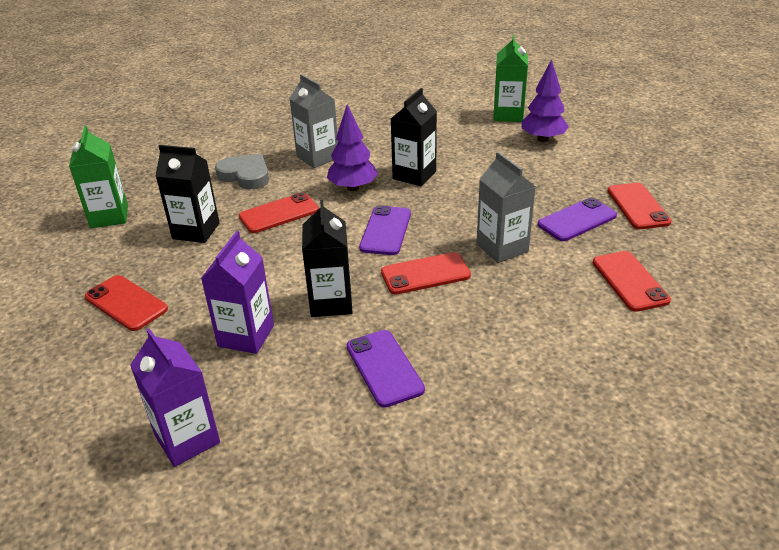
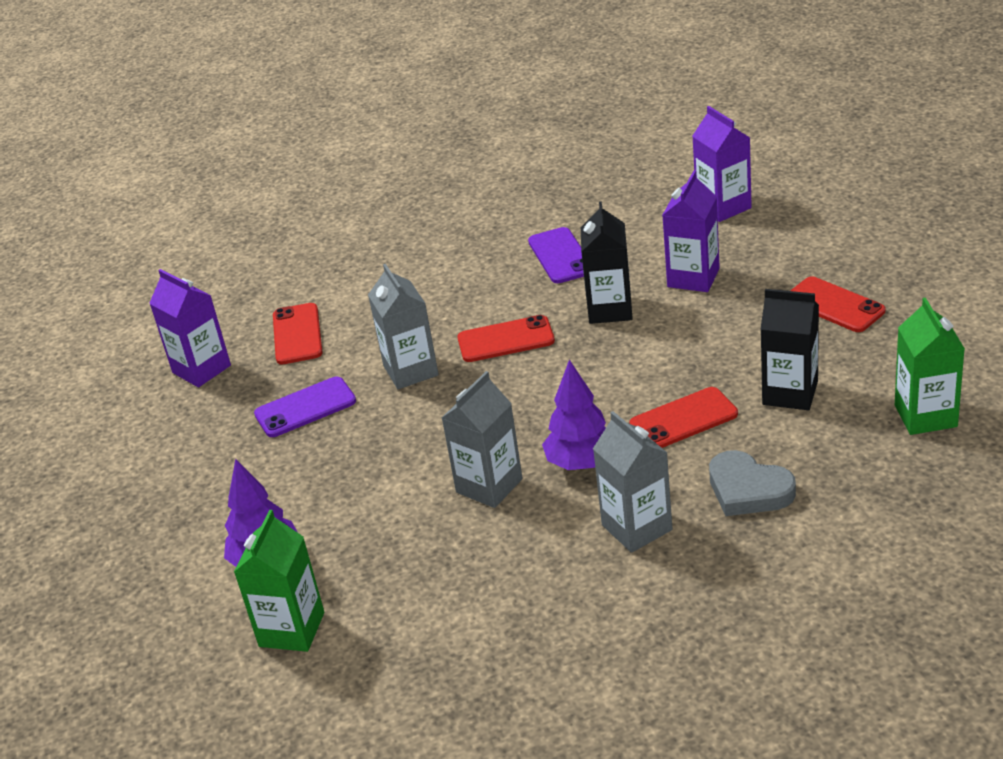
camera: 170 degrees left, 0 degrees up
purple phone [359,205,411,255] -> none
black carton [391,88,437,186] -> grey carton [442,371,523,508]
red phone [607,183,672,229] -> none
none -> purple carton [149,269,231,387]

